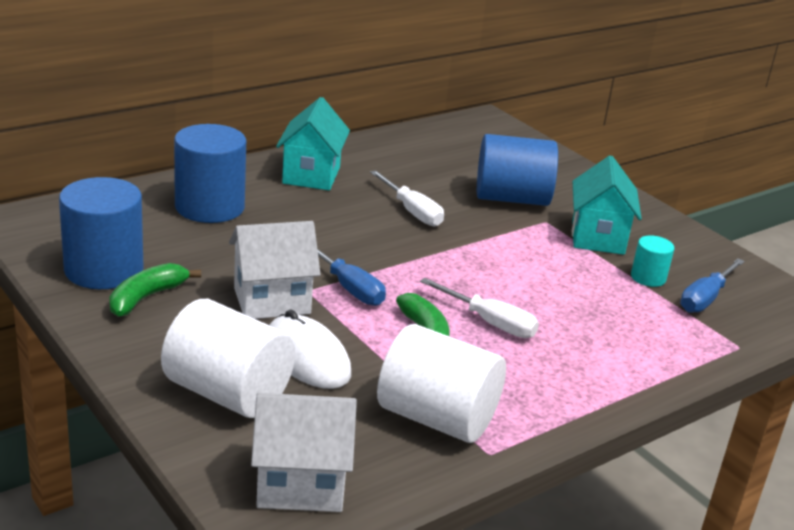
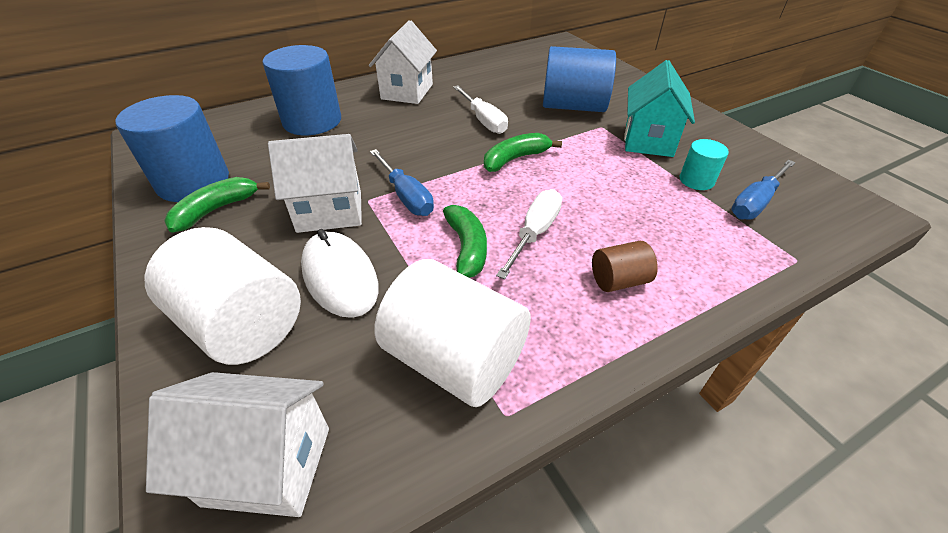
camera: 10 degrees right, 15 degrees up
turquoise house [276,97,350,190] -> white house [369,20,437,104]
white screwdriver [420,278,539,338] -> white screwdriver turned 105 degrees counterclockwise [496,189,562,279]
none -> green banana [484,133,562,172]
none -> brown cylinder [592,241,658,292]

